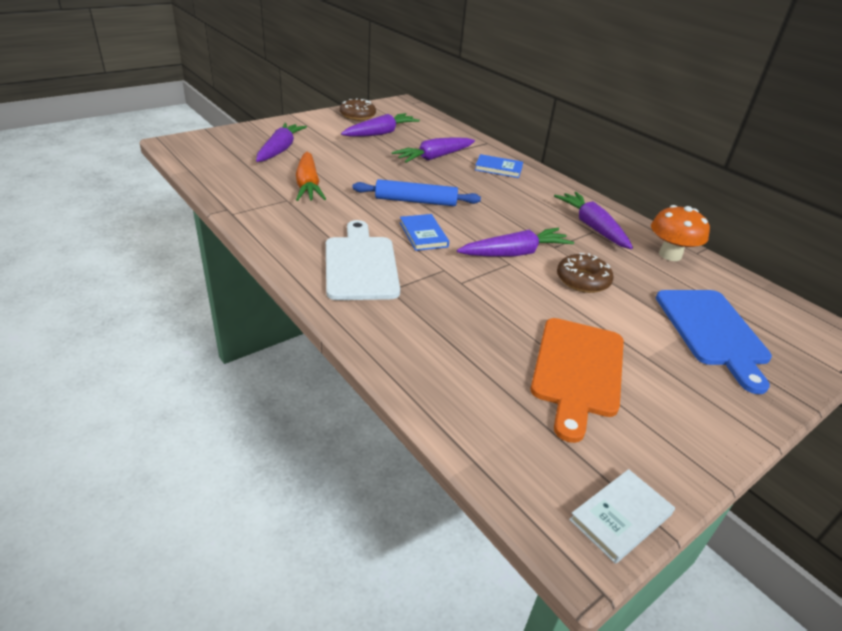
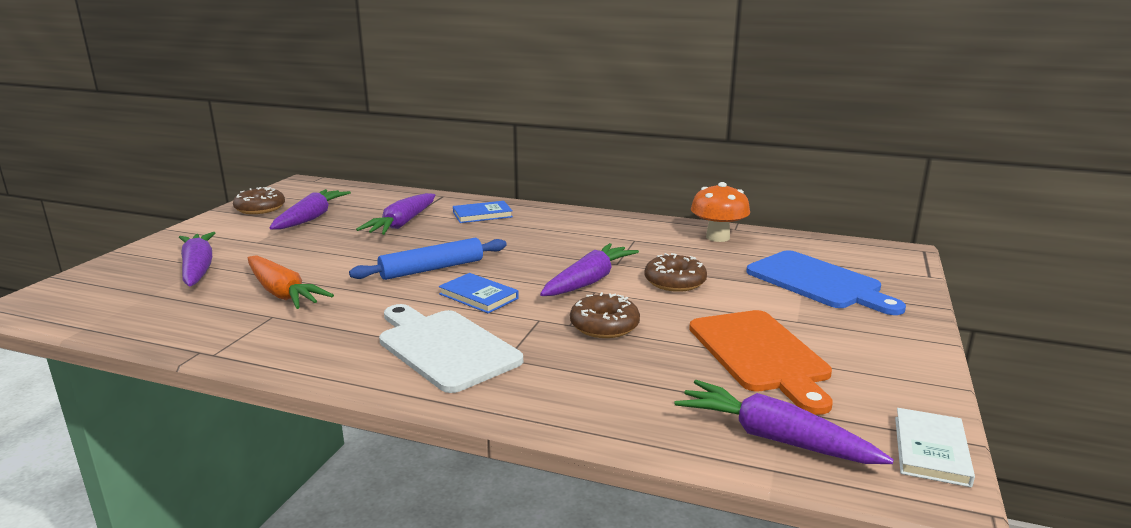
camera: 30 degrees left, 15 degrees down
purple carrot [554,192,633,249] -> purple carrot moved to [675,380,894,464]
none -> brown donut [570,292,640,338]

